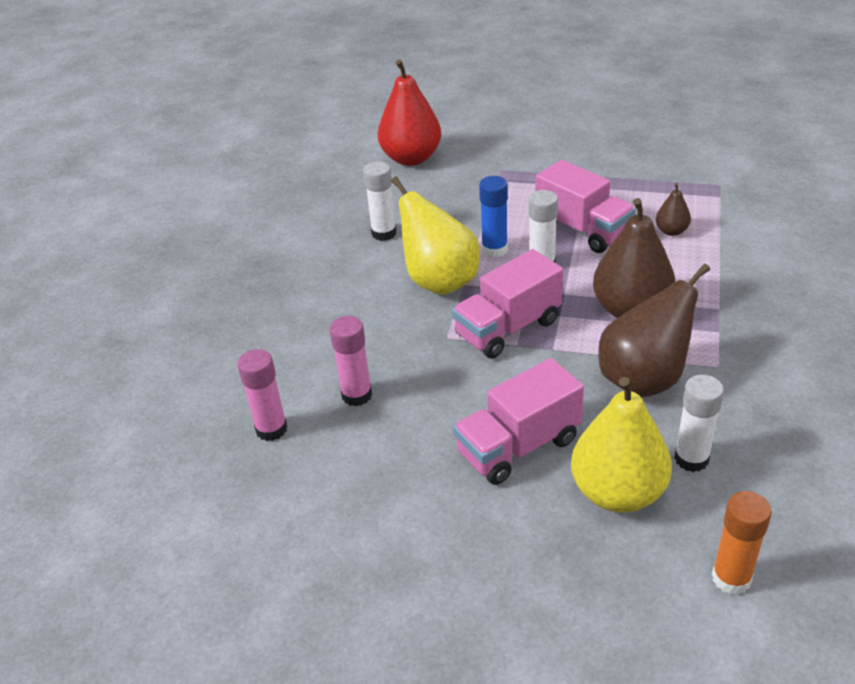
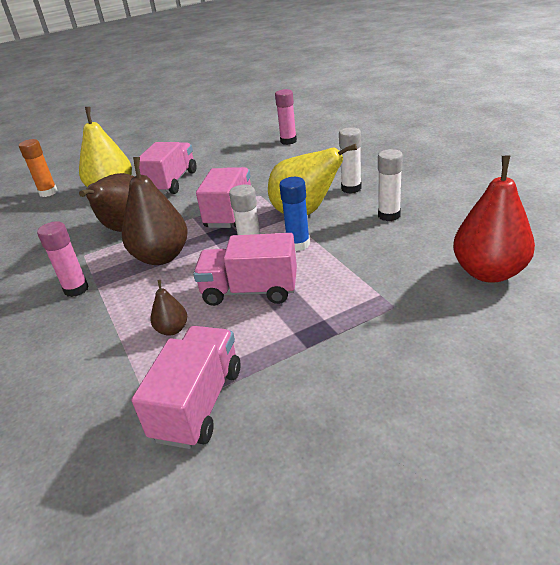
camera: 140 degrees right, 5 degrees down
pink glue stick [329,316,372,406] -> pink glue stick moved to [37,221,89,297]
white glue stick [674,374,724,472] -> white glue stick moved to [339,127,362,194]
none -> pink truck [131,326,241,449]

